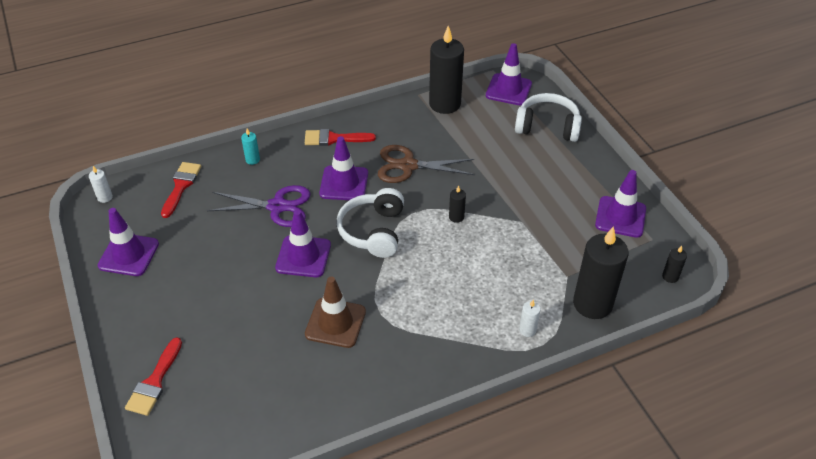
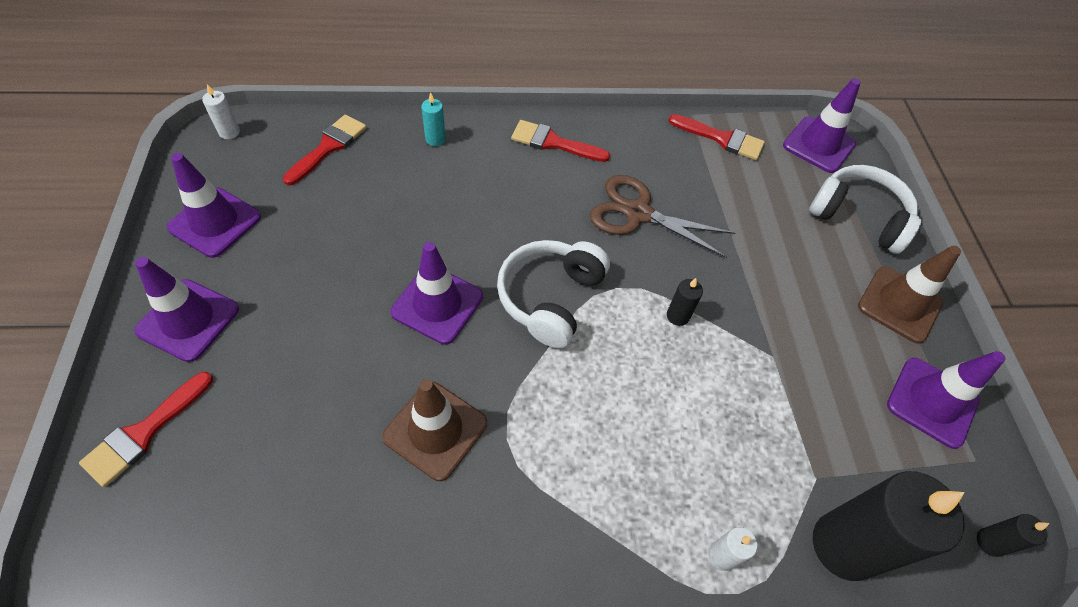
camera: 15 degrees right, 10 degrees up
purple scissors [207,185,311,227] -> none
purple traffic cone [319,136,368,200] -> purple traffic cone moved to [134,257,239,362]
black candle [429,26,464,114] -> red brush [668,114,765,160]
none -> brown traffic cone [858,245,961,344]

